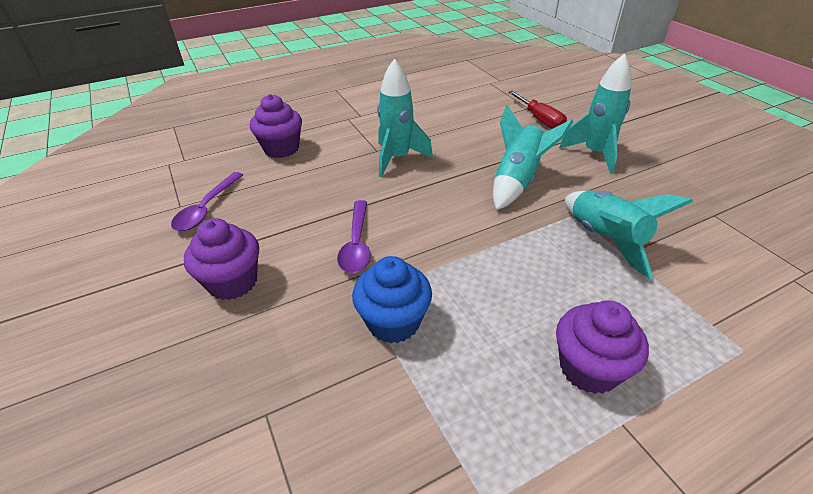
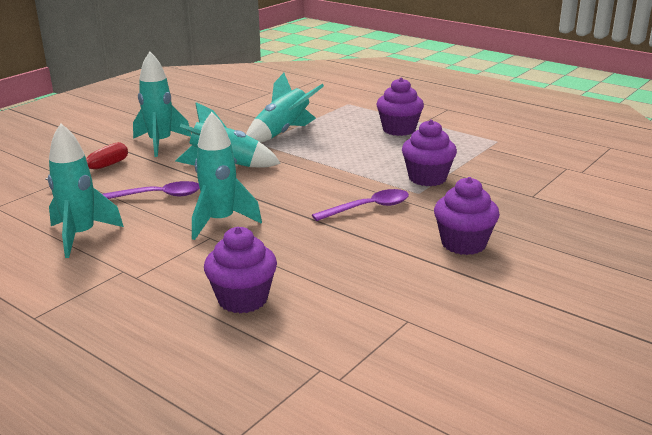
camera: 115 degrees left, 15 degrees down
purple spoon [171,172,243,231] -> purple spoon moved to [102,181,200,199]
blue cupcake [352,256,432,343] -> purple cupcake [402,120,457,186]
none -> turquoise rocket [48,123,124,258]

